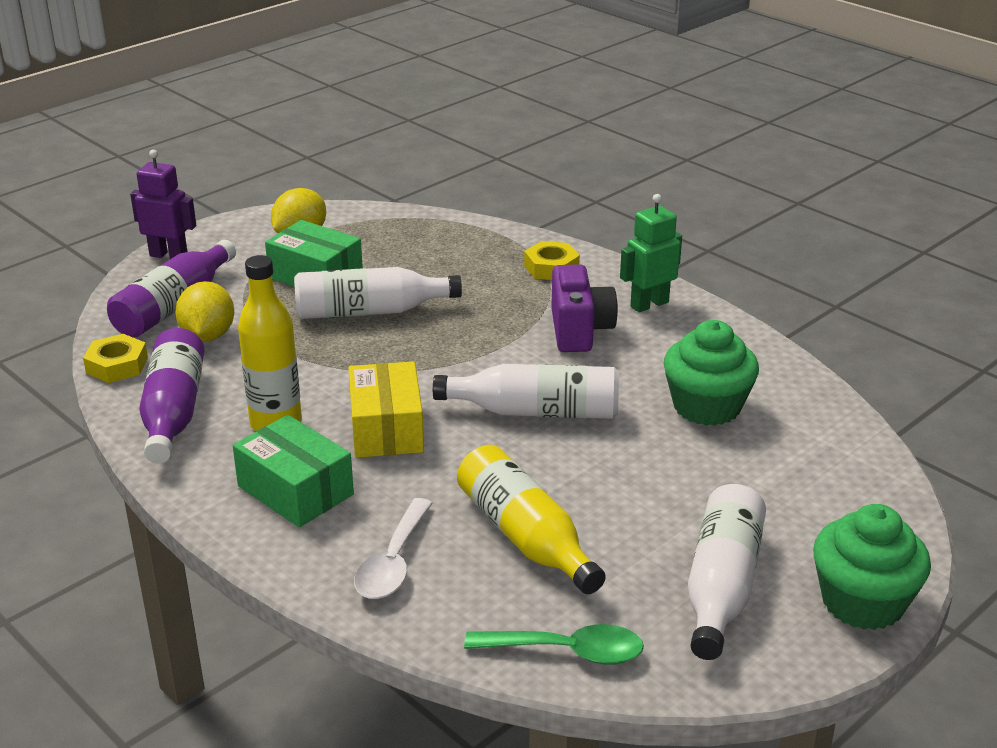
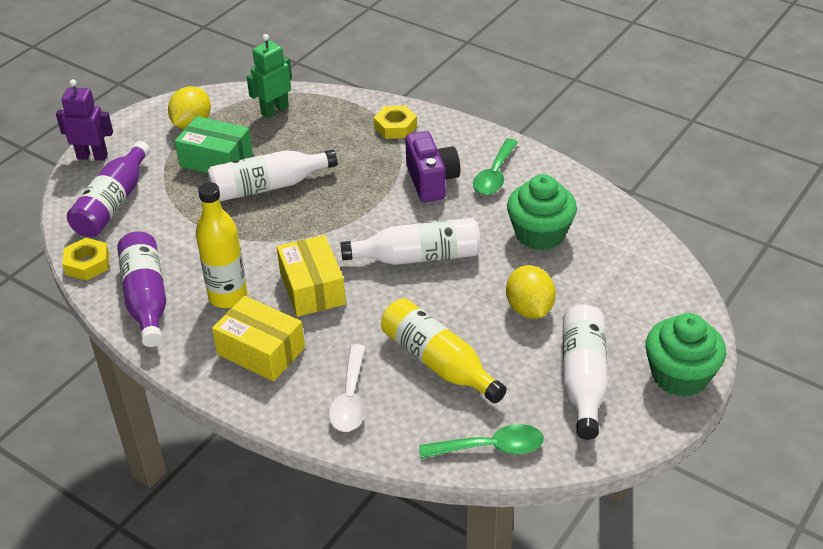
camera: 10 degrees left, 10 degrees up
yellow lemon [175,281,234,342] -> yellow lemon moved to [506,265,556,319]
green box [233,415,354,527] -> yellow box [212,296,305,381]
green robot [620,194,682,312] -> green robot moved to [247,34,292,118]
none -> green spoon [473,139,518,195]

